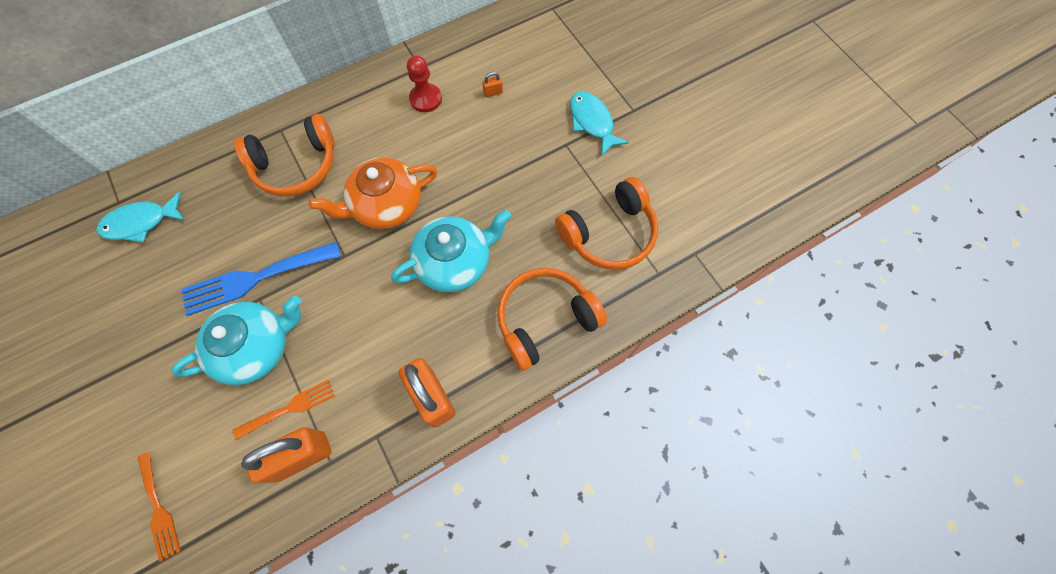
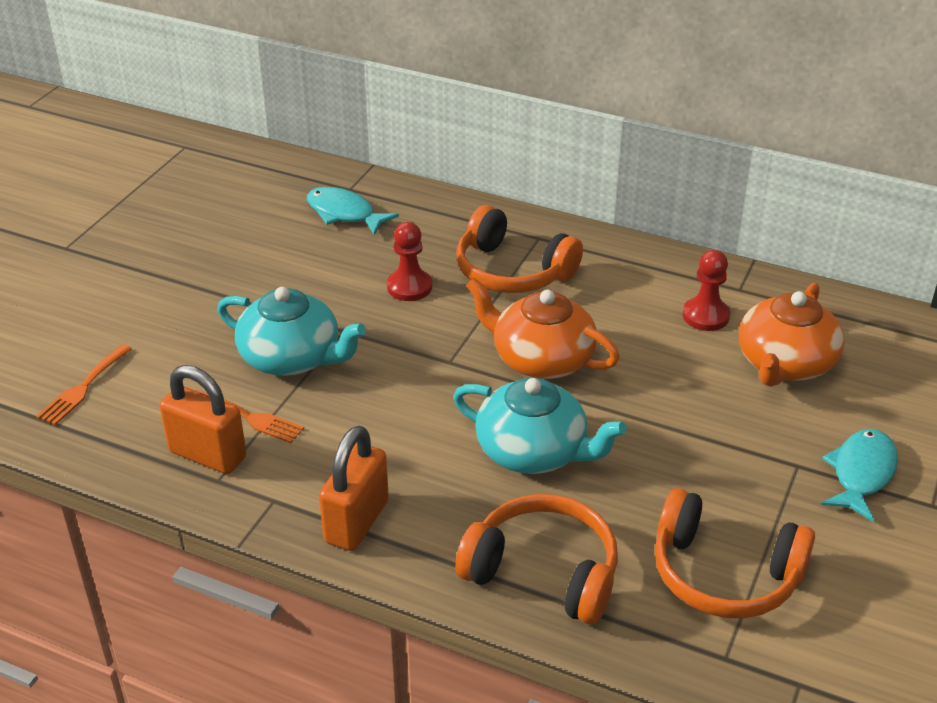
camera: 55 degrees right, 30 degrees down
blue fork [181,242,341,316] -> none
orange padlock [482,72,503,97] -> orange teapot [739,283,844,387]
none -> red pawn [387,222,432,301]

